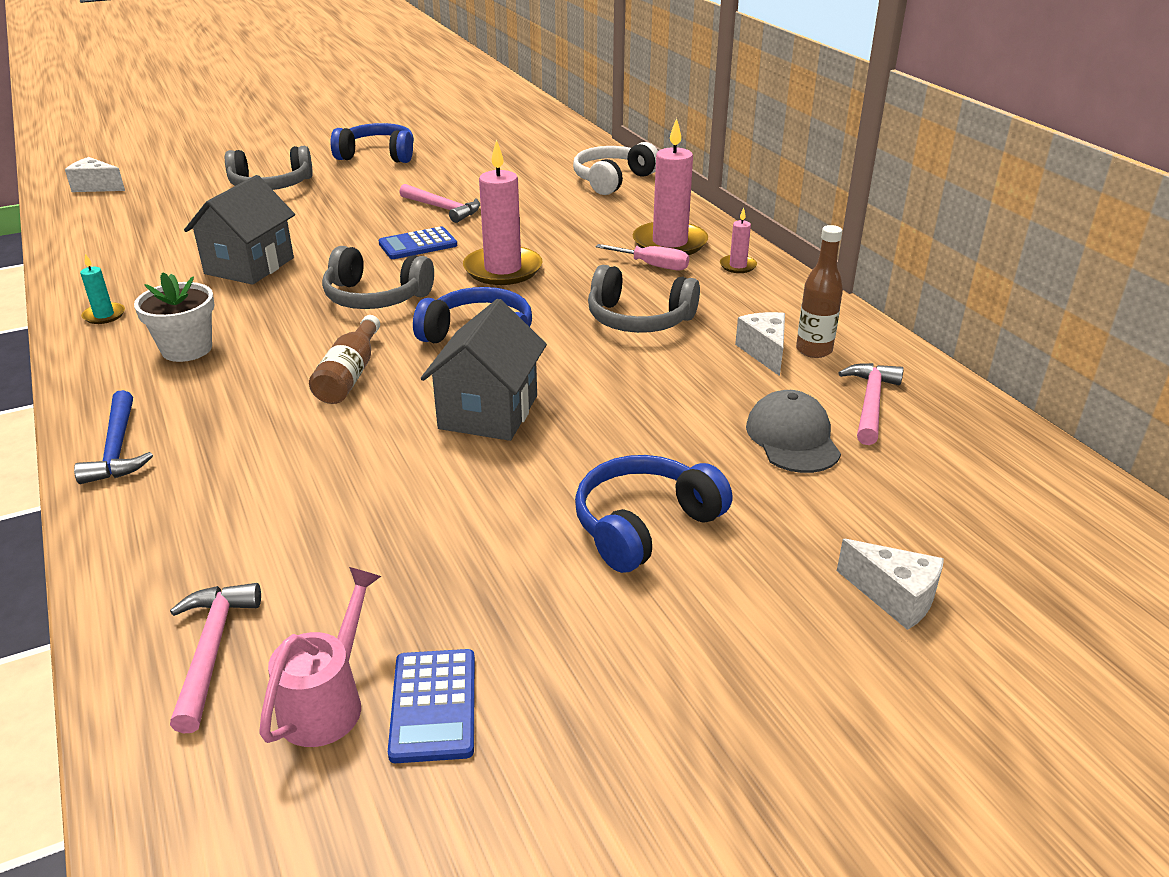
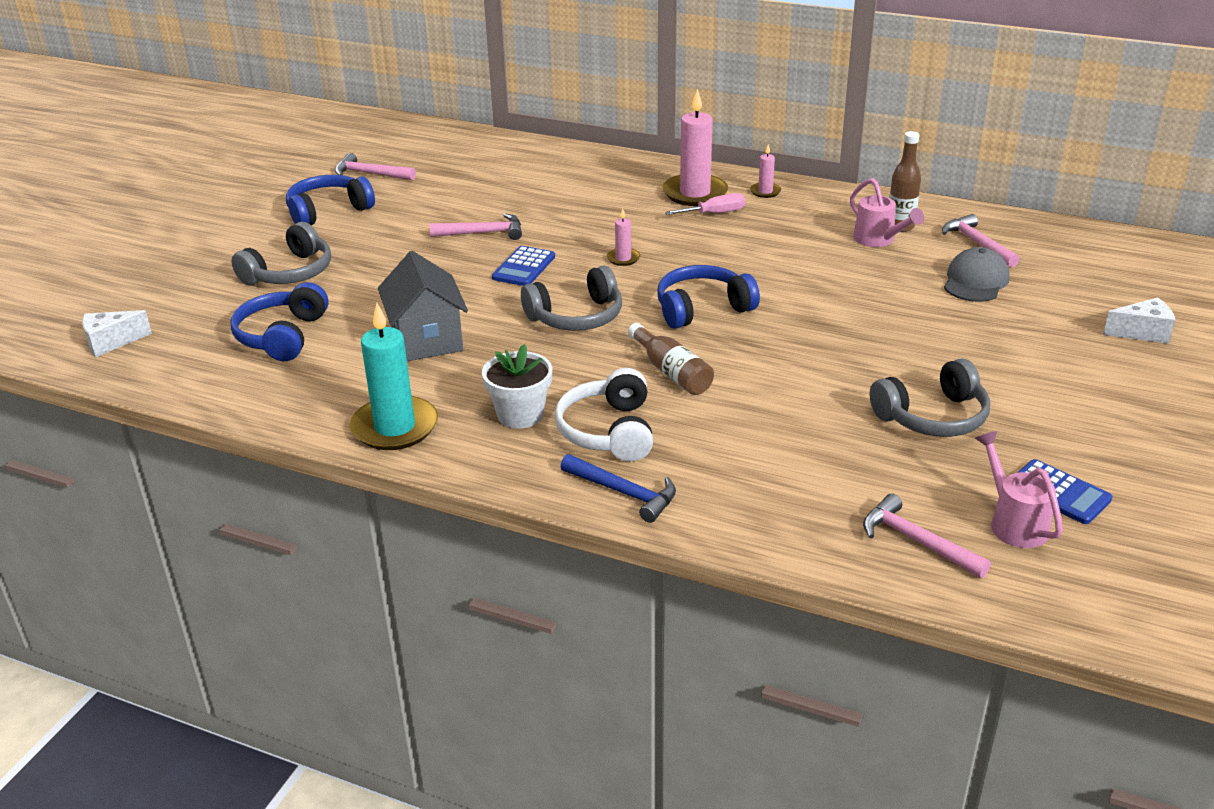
camera: 40 degrees left, 0 degrees up
turquoise candle [80,254,125,324] -> turquoise candle [350,303,438,450], size x2.11
grey house [421,299,547,441] -> none
pink candle [463,139,542,285] -> pink candle [607,208,640,266], size x0.47
white headphones [573,142,658,195] -> white headphones moved to [554,368,653,462]
blue headphones [575,455,732,573] -> blue headphones moved to [230,282,328,361]
grey headphones [588,265,700,333] -> grey headphones moved to [870,358,990,437]
white cheese [735,312,785,376] -> pink watering can [850,178,924,247]
grey cap [746,390,841,473] -> grey cap turned 75 degrees clockwise [944,247,1010,302]
none -> pink hammer [335,153,416,180]

